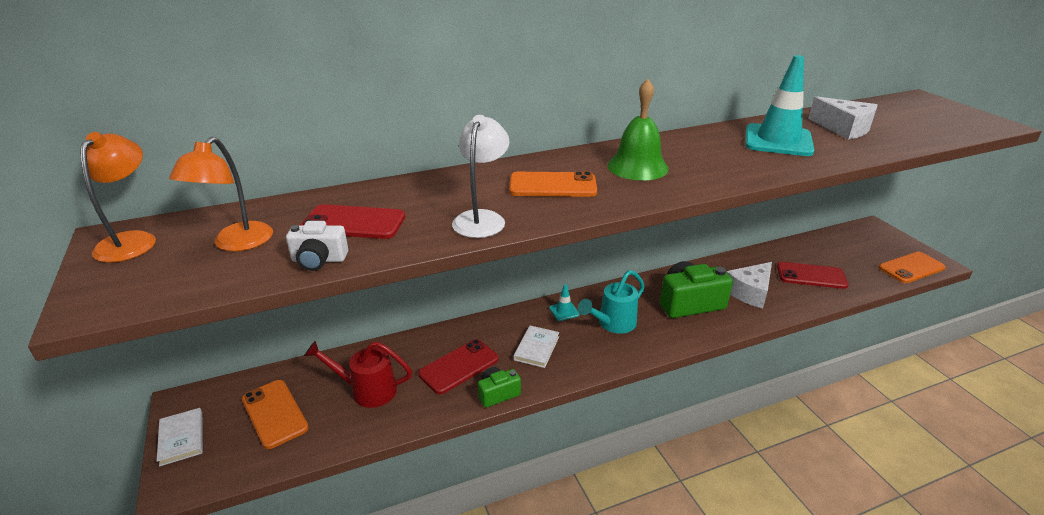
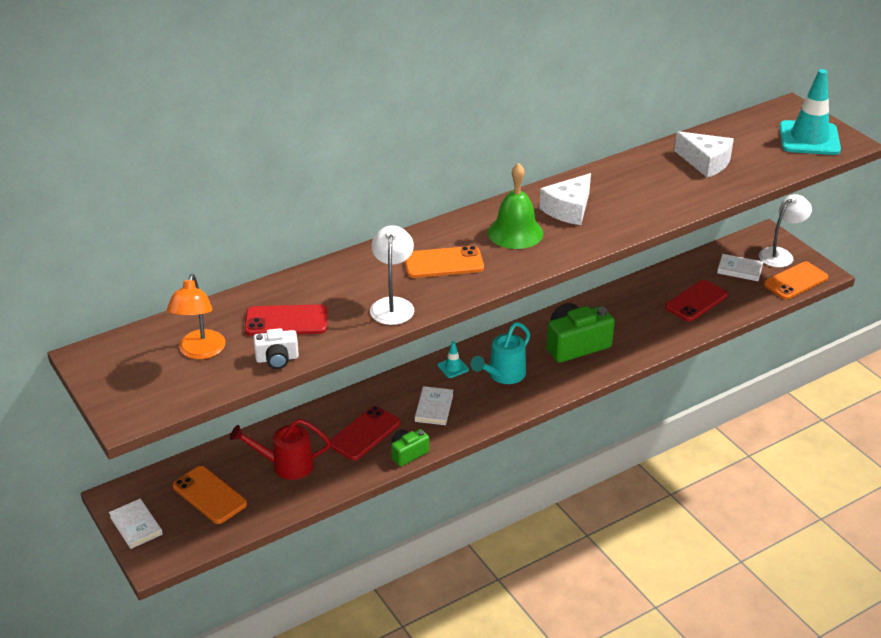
camera: 10 degrees left, 5 degrees up
orange lamp [80,132,156,263] -> none
white cheese [726,262,772,309] -> white cheese moved to [539,173,591,225]
turquoise traffic cone [745,55,814,156] -> turquoise traffic cone moved to [779,69,841,155]
red phone [777,262,848,289] -> red phone turned 45 degrees counterclockwise [665,280,728,321]
none -> white book [717,254,763,281]
none -> white lamp [759,194,812,267]

